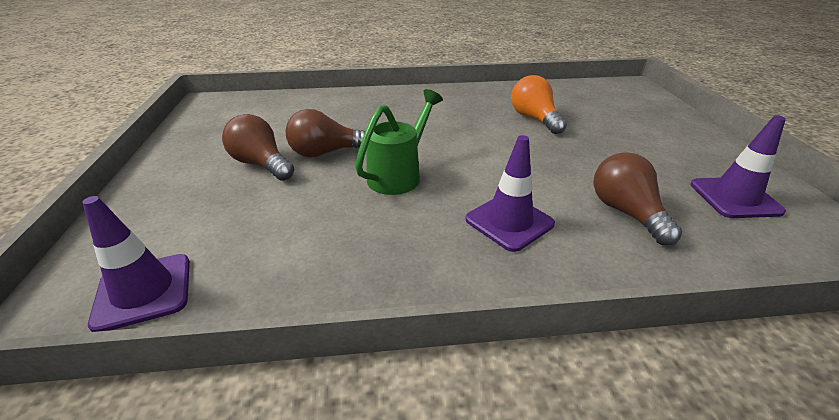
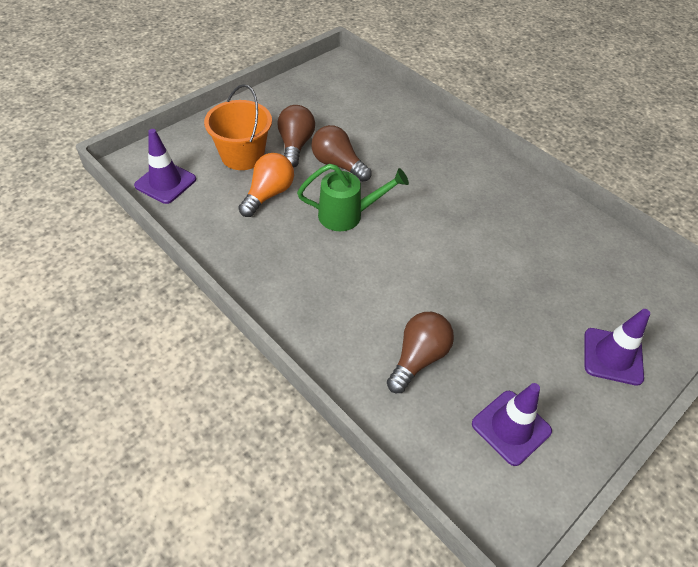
camera: 50 degrees right, 15 degrees up
purple traffic cone [465,135,555,252] -> purple traffic cone moved to [585,309,650,386]
orange light bulb [511,75,567,134] -> orange light bulb moved to [238,153,294,217]
none -> orange bucket [204,84,272,170]

